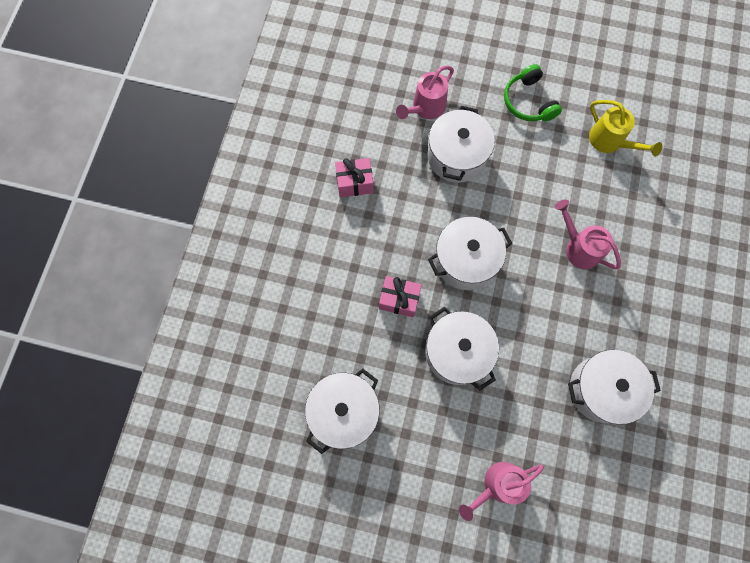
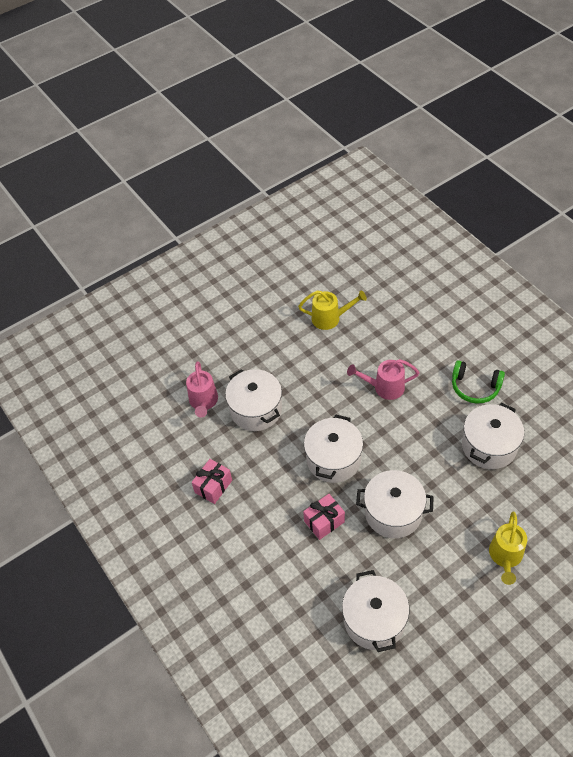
camera: 45 degrees left, 20 degrees down
pink watering can [459,462,544,521] -> yellow watering can [489,512,527,585]
green headphones [504,64,562,121] -> green headphones moved to [452,360,505,404]

